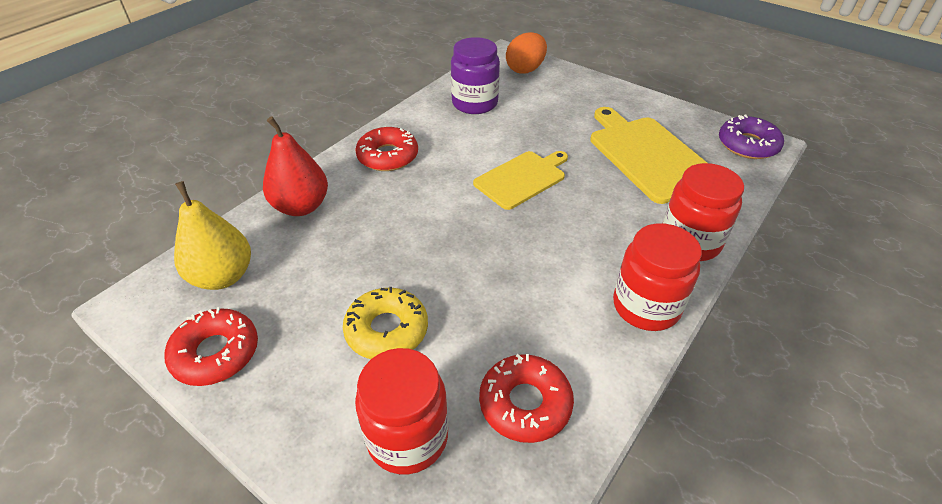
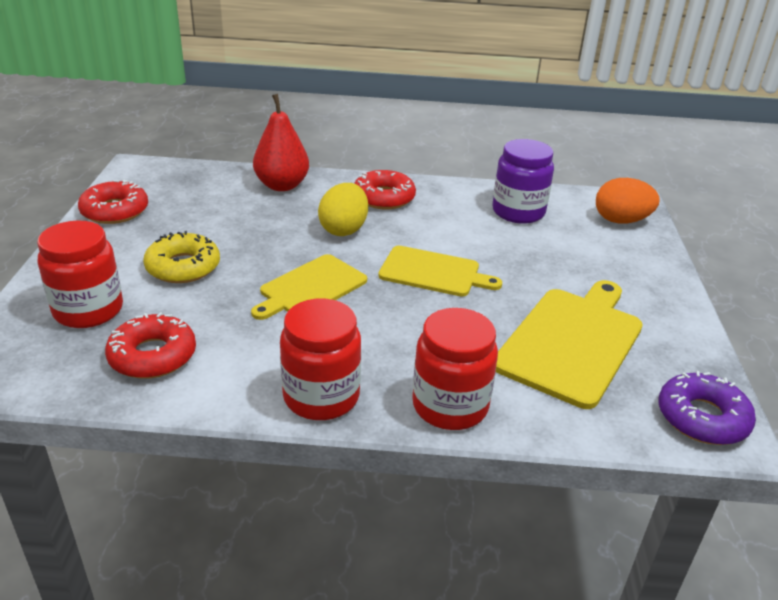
camera: 55 degrees right, 10 degrees down
yellow pear [174,181,251,290] -> none
none -> yellow cutting board [251,254,367,320]
none -> yellow egg [318,183,368,236]

